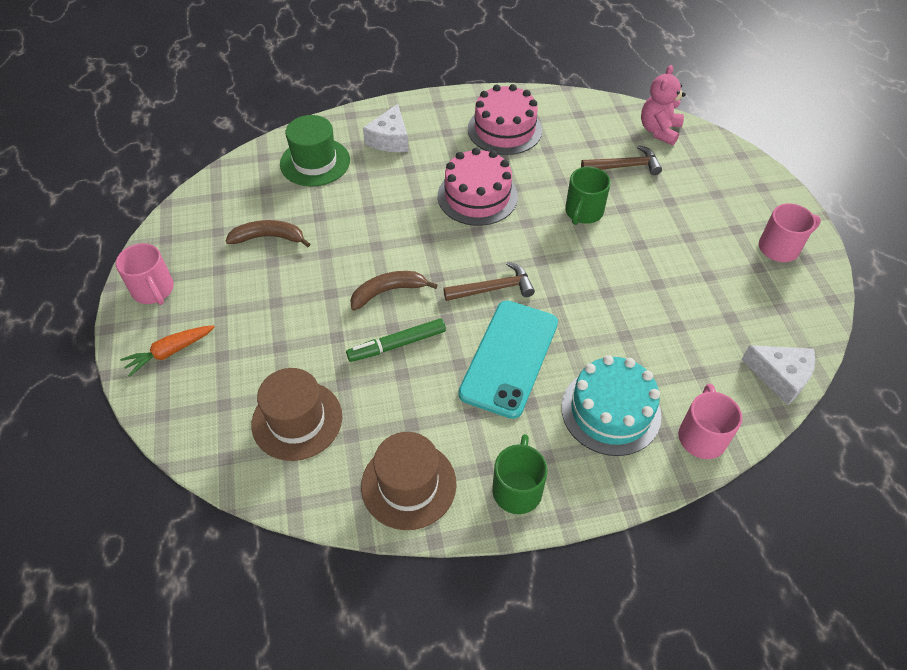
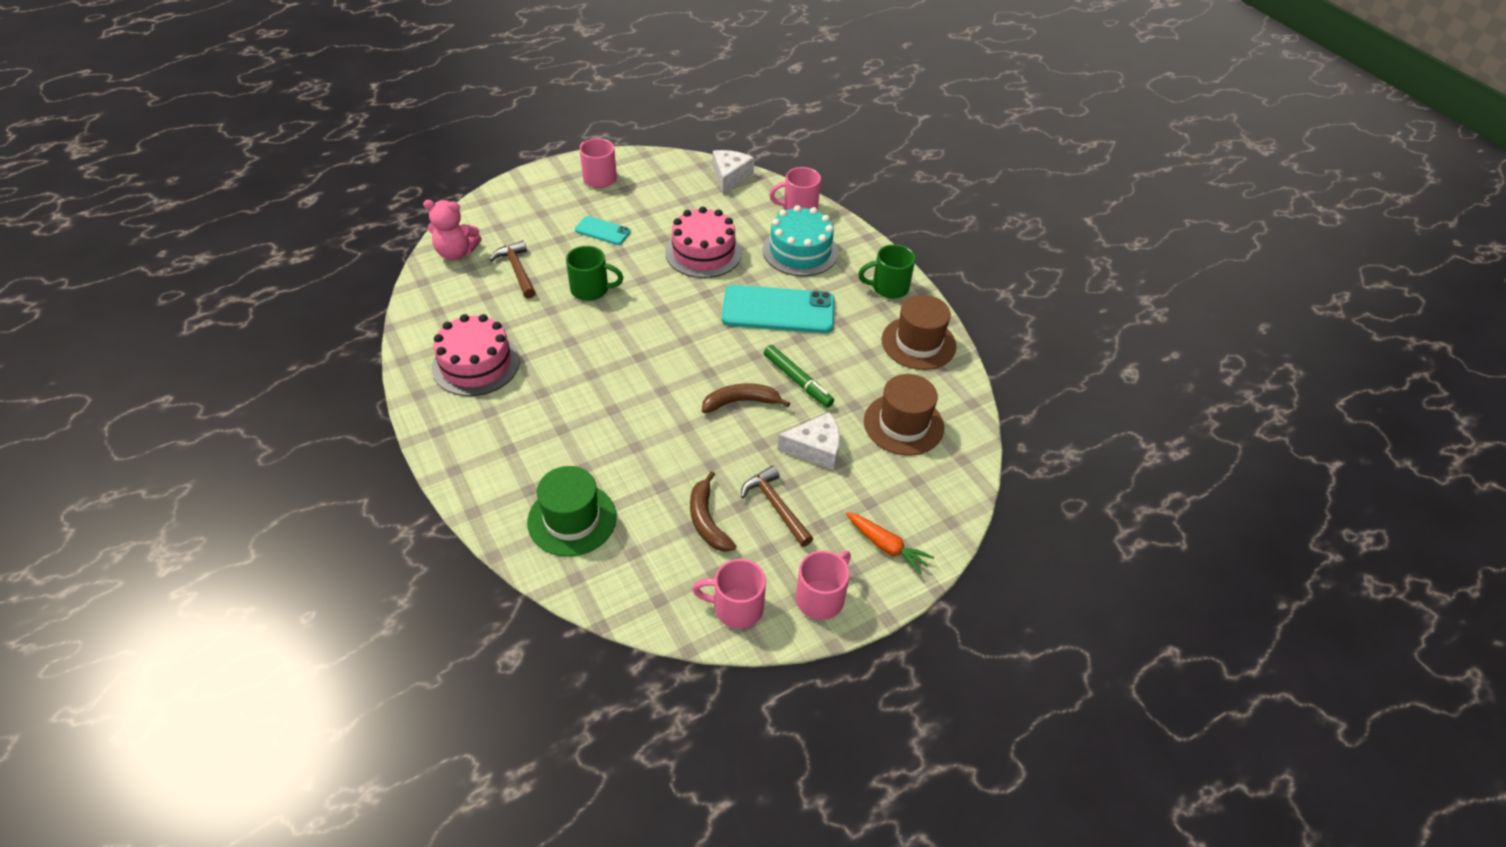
camera: 110 degrees left, 5 degrees down
brown banana [350,271,438,311] -> brown banana turned 120 degrees clockwise [702,383,790,413]
white cheese [363,104,408,152] -> white cheese moved to [778,412,840,470]
pink cake [438,148,518,226] -> pink cake moved to [665,206,742,278]
brown hammer [443,262,535,301] -> brown hammer moved to [741,466,813,547]
none -> turquoise phone [575,216,631,245]
none -> pink mug [692,559,766,629]

